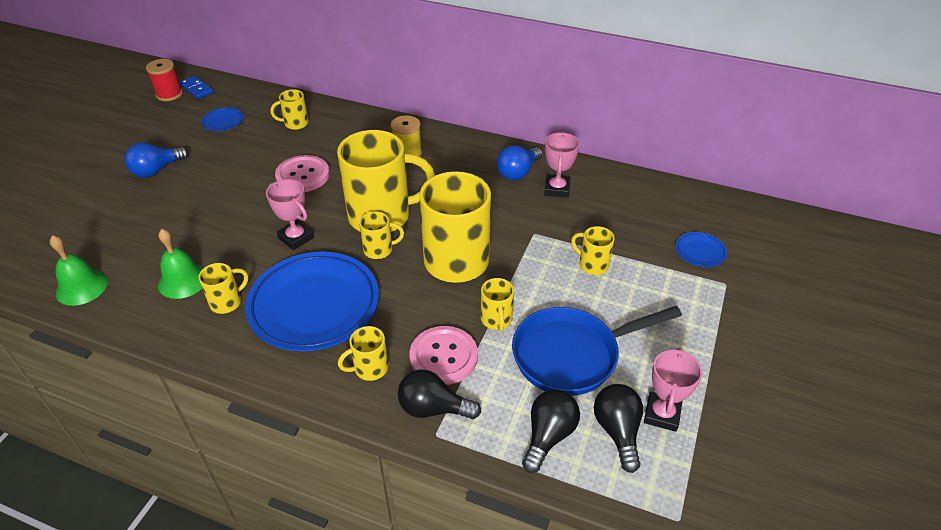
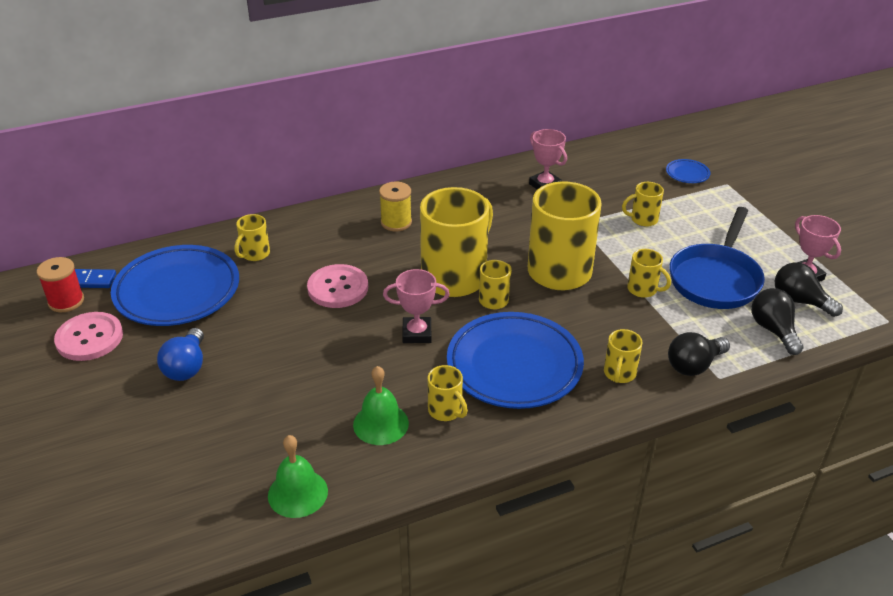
camera: 45 degrees left, 5 degrees down
yellow mug [199,263,248,314] -> yellow mug turned 135 degrees clockwise [428,365,468,421]
blue plate [202,107,244,131] -> blue plate [111,245,239,326], size x2.42
pink button [410,326,478,385] -> pink button moved to [54,312,123,361]
blue light bulb [497,145,542,180] -> none

